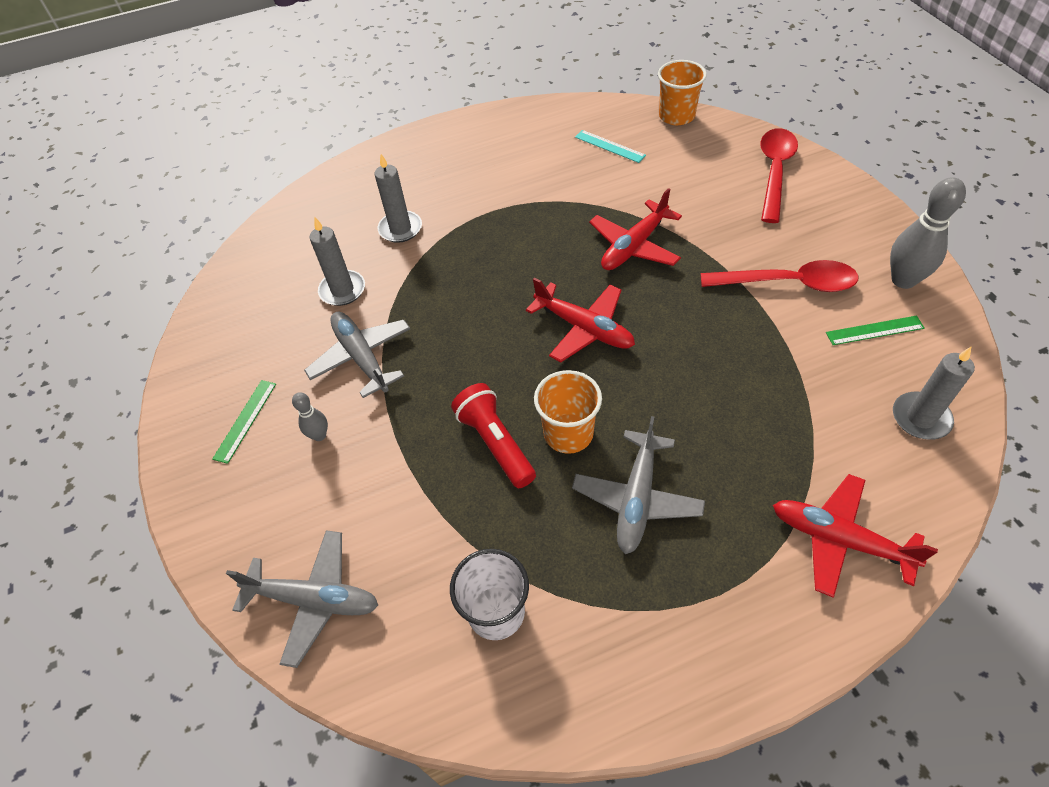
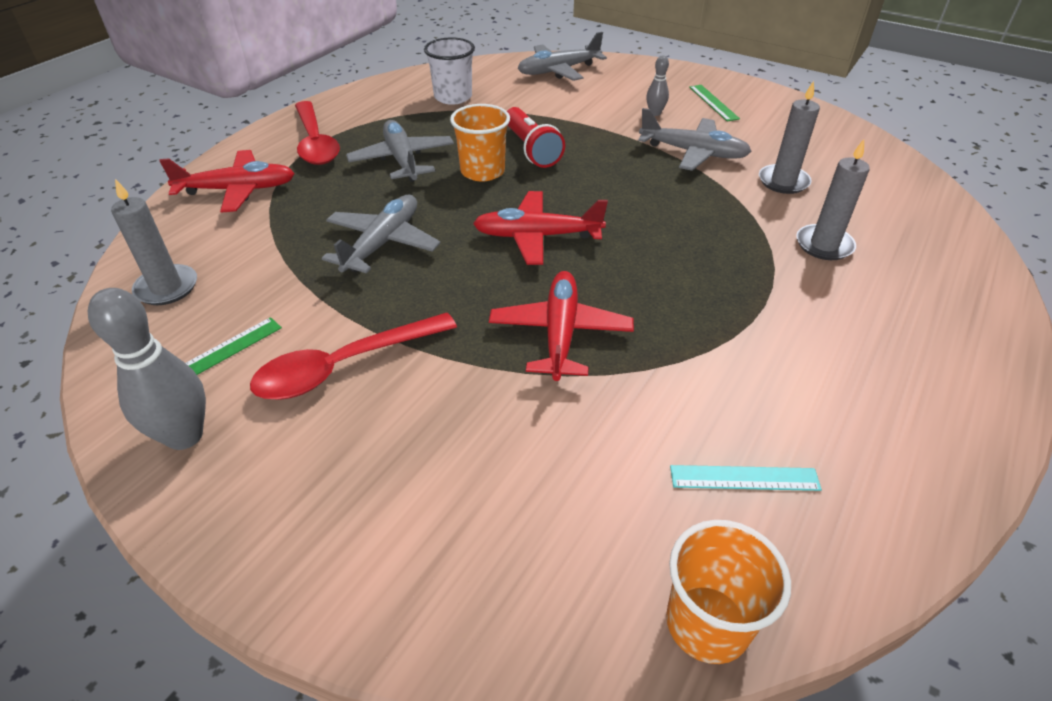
camera: 140 degrees right, 10 degrees down
red flashlight [451,383,536,488] -> red flashlight turned 45 degrees clockwise [507,107,565,168]
red spoon [760,128,798,223] -> red spoon moved to [295,101,340,165]
none -> grey plane [322,195,441,273]

